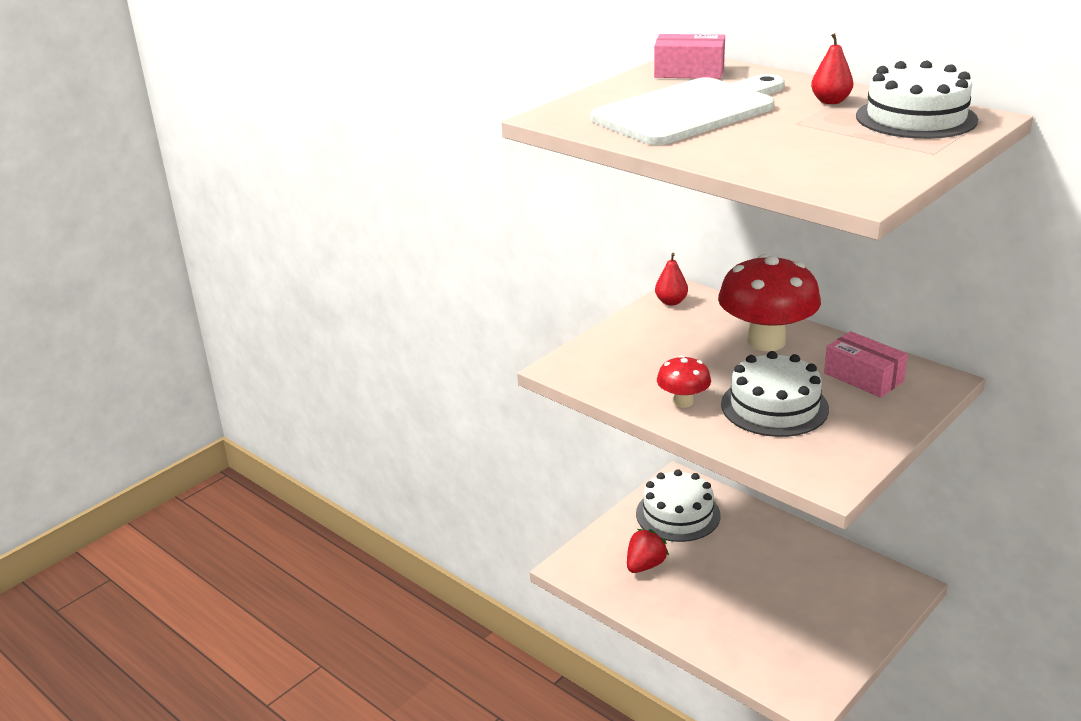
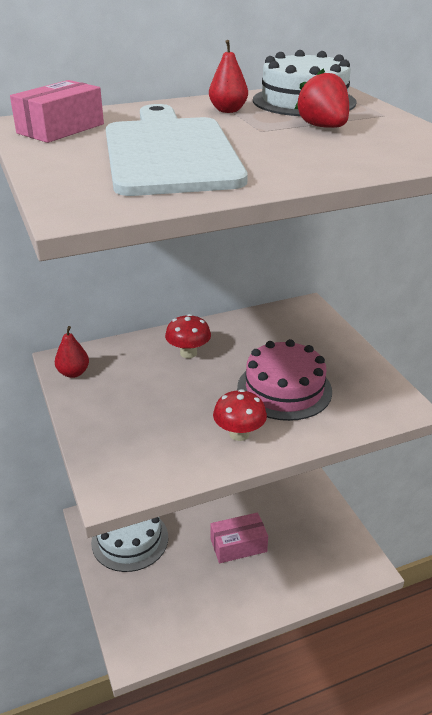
camera: 65 degrees left, 5 degrees up
red strawberry [627,529,669,573] -> red strawberry moved to [295,69,349,128]
red mushroom [718,254,821,351] -> red mushroom [165,314,211,358], size x0.50
white cake [721,351,829,437] -> pink cake [237,339,332,421]
pink box [824,331,908,398] -> pink box moved to [210,512,268,563]

